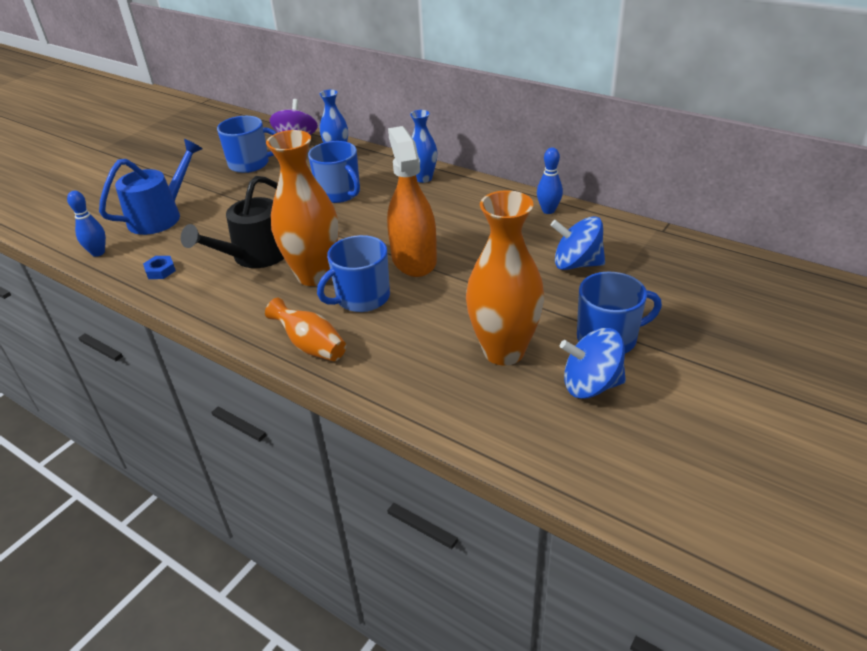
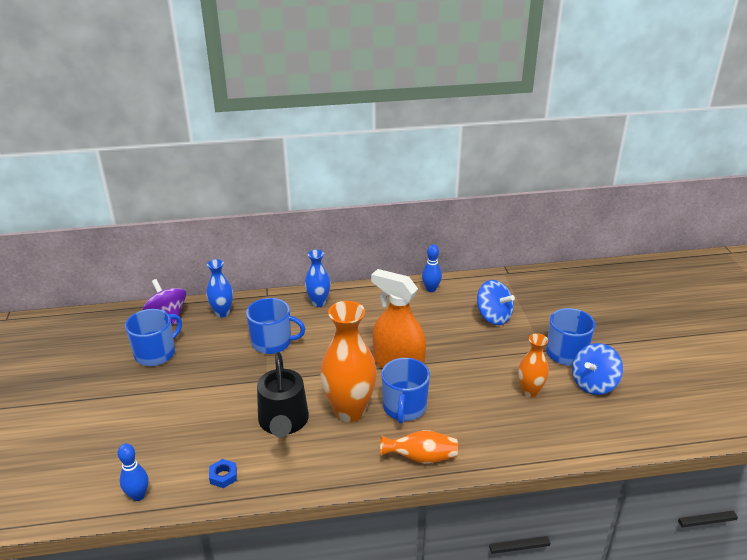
camera: 45 degrees left, 5 degrees down
blue watering can [99,139,203,235] -> none
orange vase [466,190,544,366] -> orange vase [518,333,549,398], size x0.56
blue spinning top [551,216,605,270] -> blue spinning top turned 105 degrees counterclockwise [477,280,515,325]

